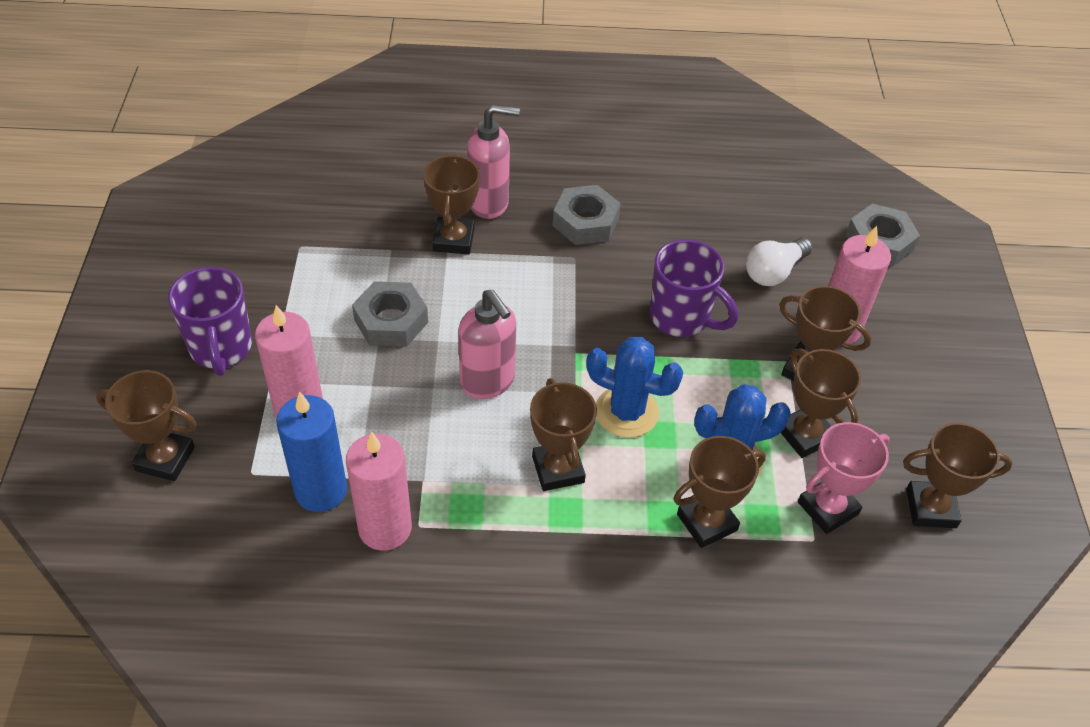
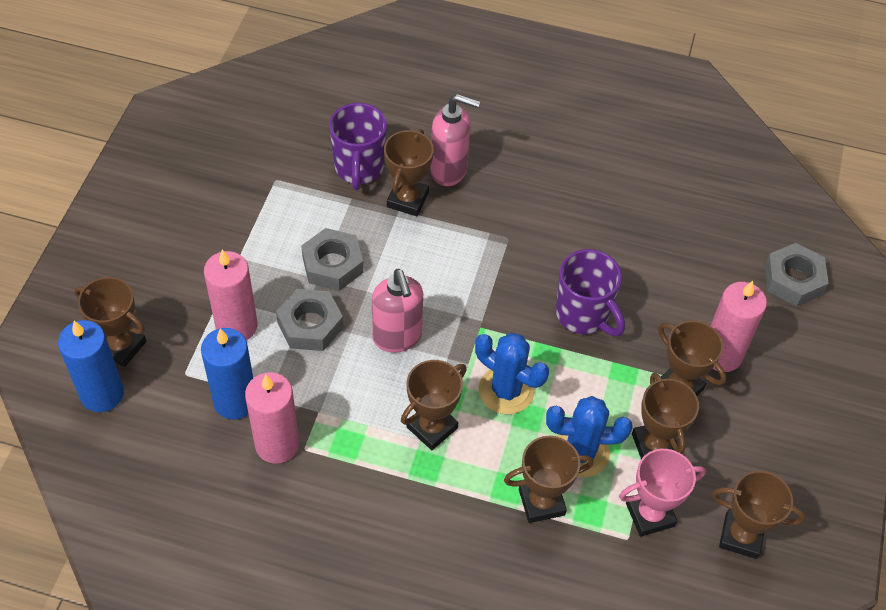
camera: 15 degrees right, 5 degrees up
purple mug [168,267,252,376] -> purple mug moved to [329,103,387,190]
brown trophy [530,378,597,491] -> brown trophy turned 45 degrees clockwise [401,360,467,450]
grey nut [553,185,621,245] -> grey nut moved to [276,289,343,351]
white light bulb [746,238,813,286] -> none
none -> blue candle [58,320,124,412]

